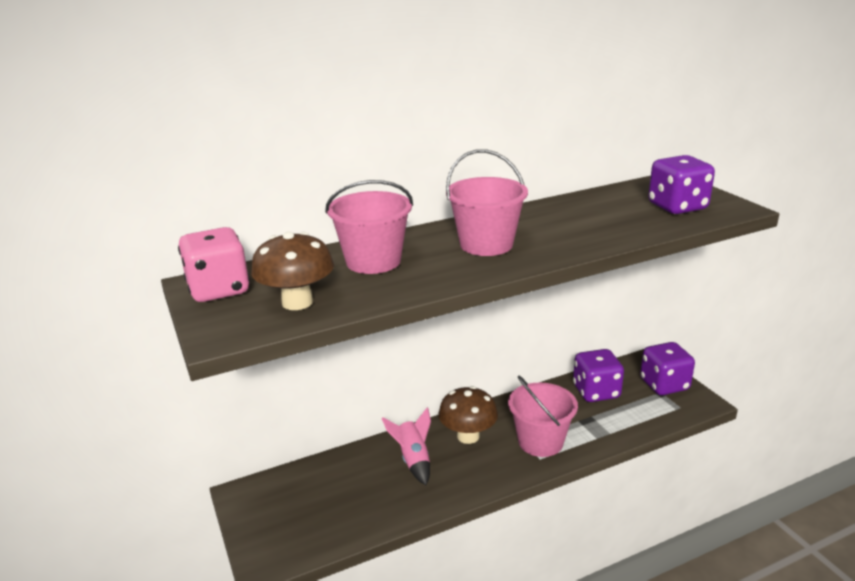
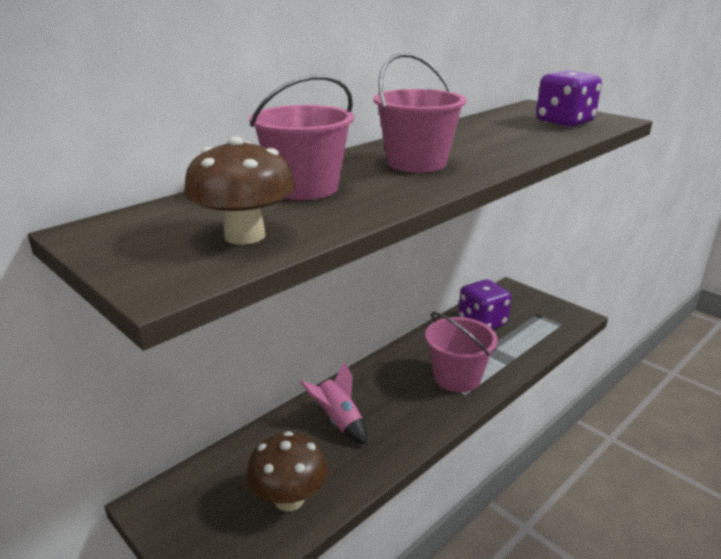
camera: 20 degrees left, 0 degrees up
pink dice [178,227,250,302] -> none
brown mushroom [439,386,498,444] -> brown mushroom moved to [246,431,328,511]
purple dice [640,342,695,395] -> none

